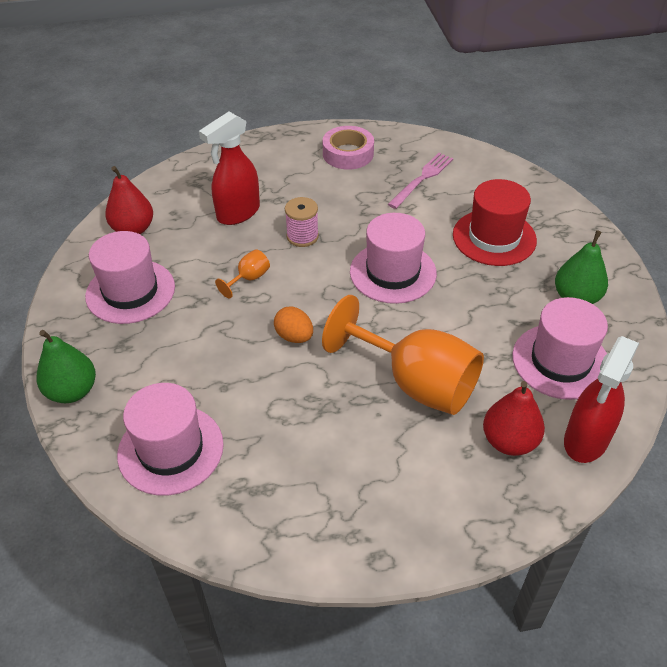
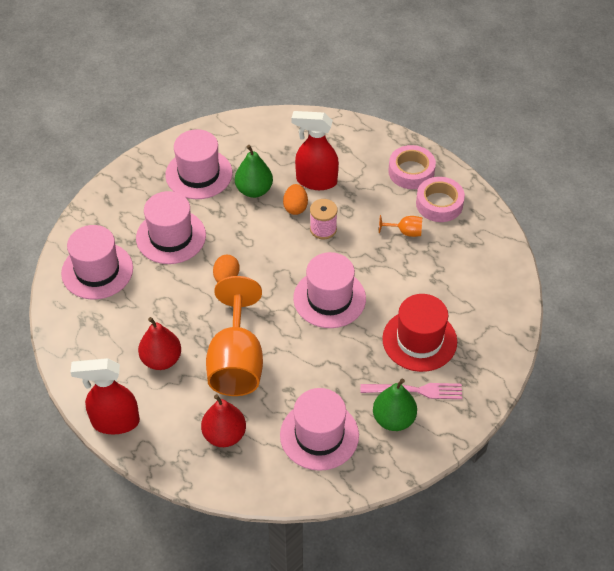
camera: 55 degrees right, 5 degrees up
green pear [37,330,96,403] -> green pear moved to [235,145,273,198]
red pear [105,166,153,234] -> red pear moved to [138,317,181,370]
orange goblet [215,249,270,299] -> orange goblet moved to [379,215,422,237]
pink fork [388,153,453,209] -> pink fork moved to [360,383,462,399]
red spray bottle [564,336,639,463] -> red spray bottle moved to [71,358,140,434]
none -> pink hat [136,191,206,264]
none -> orange egg [283,184,308,215]
none -> pink tape [388,145,436,189]

